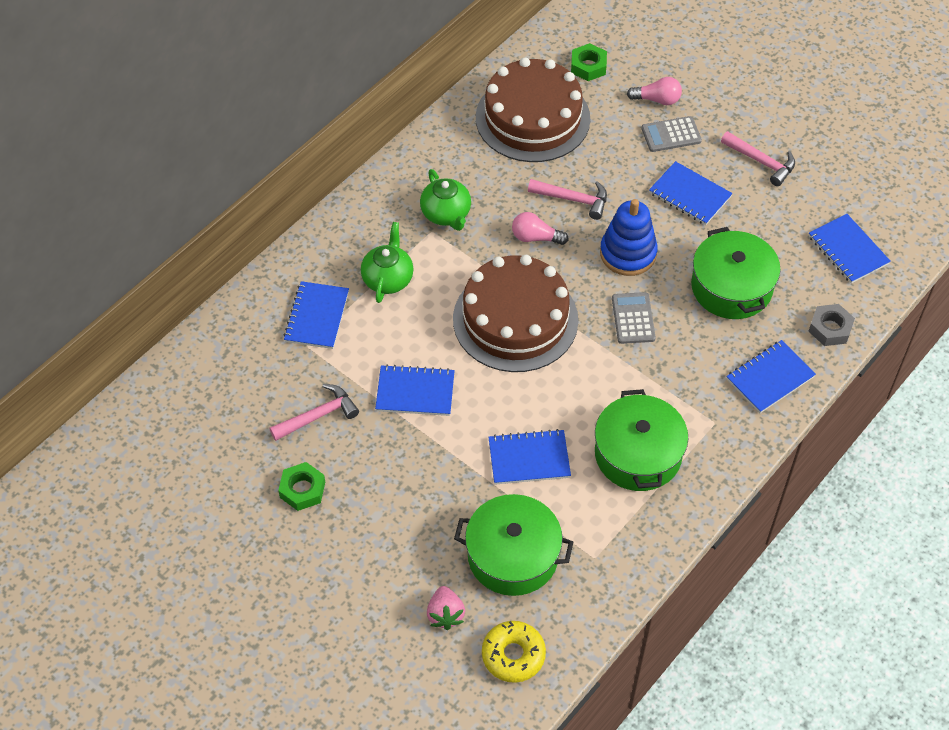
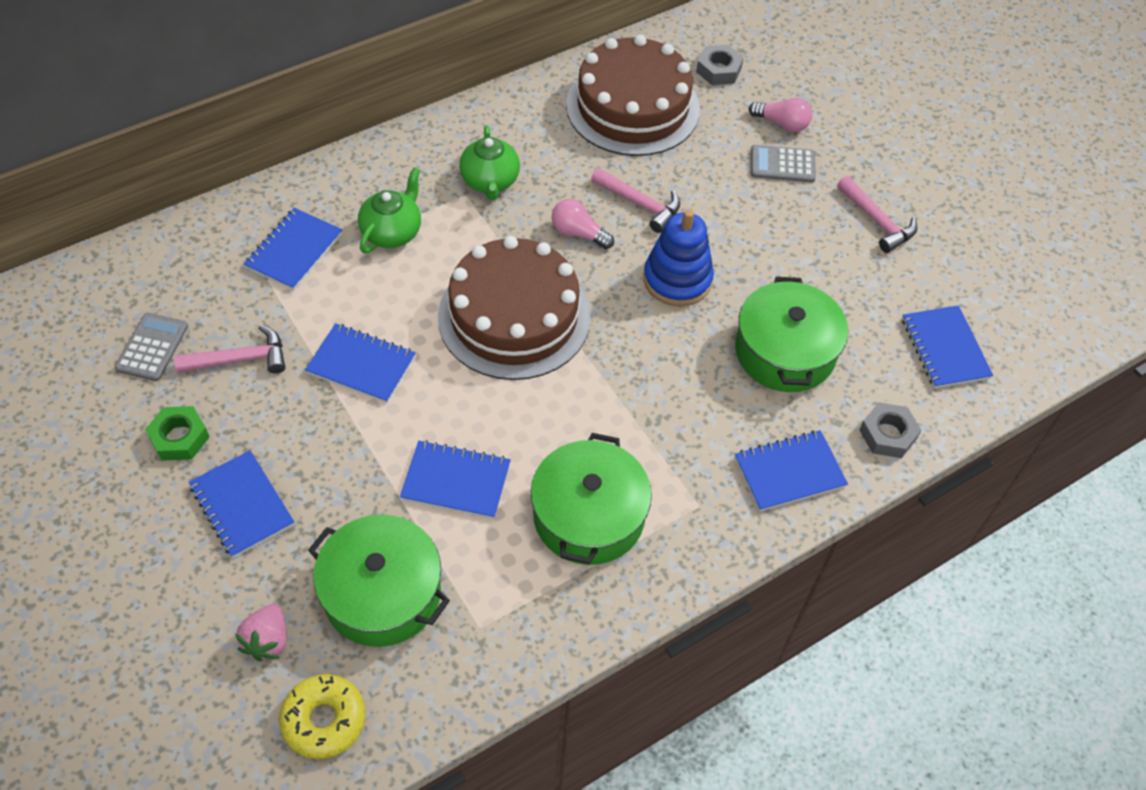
camera: 15 degrees right, 0 degrees up
green nut [571,43,607,81] -> grey nut [696,45,744,85]
grey calculator [612,292,656,344] -> grey calculator moved to [115,313,188,381]
blue notebook [649,161,733,225] -> blue notebook moved to [189,450,295,558]

